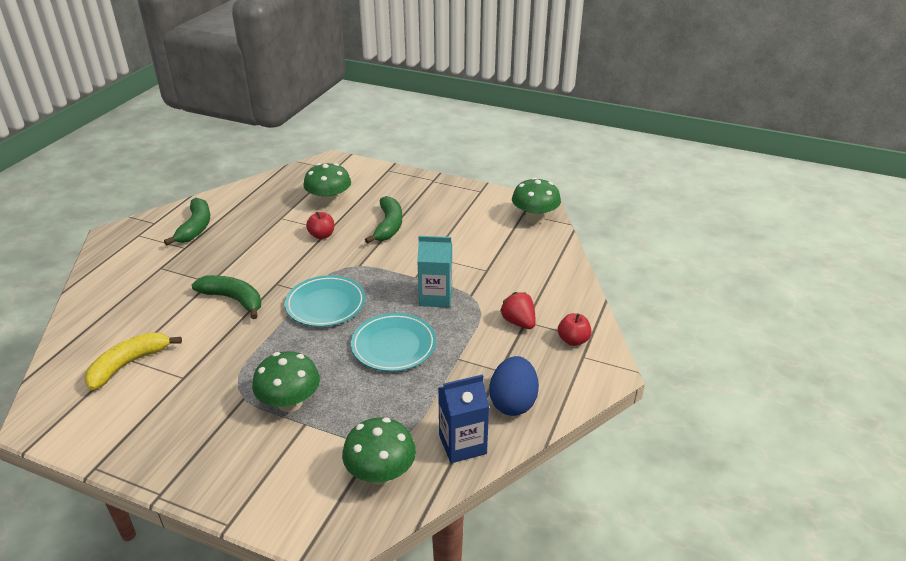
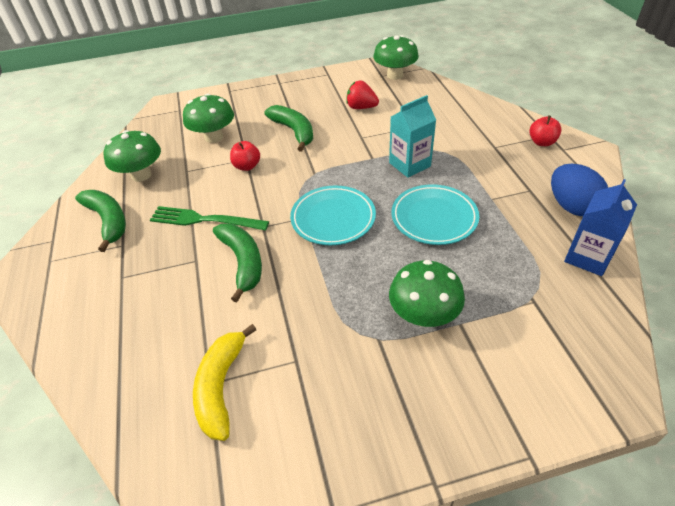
camera: 35 degrees left, 10 degrees up
green banana [192,275,261,319] -> green banana turned 75 degrees clockwise [213,223,262,303]
green mushroom [342,417,416,485] -> green mushroom moved to [104,130,161,182]
red strawberry [500,292,536,329] -> red strawberry moved to [346,81,379,109]
none -> green fork [150,206,269,231]

